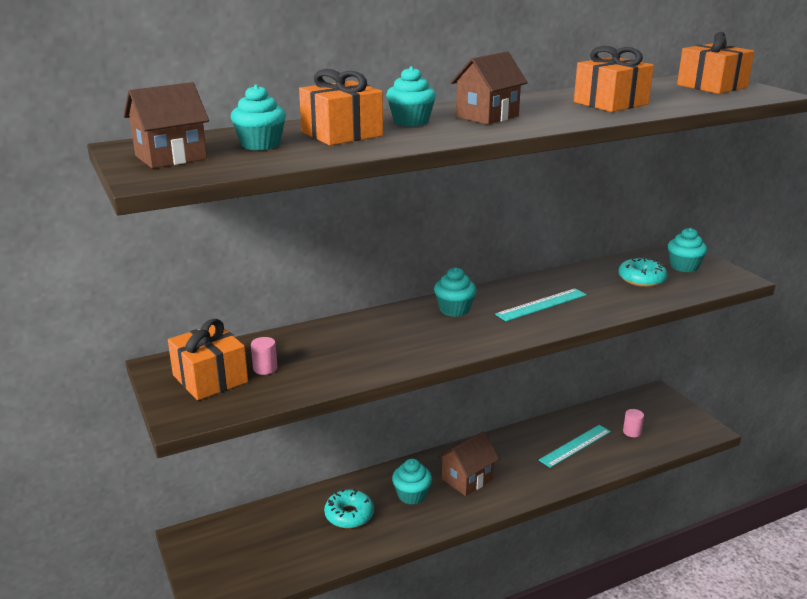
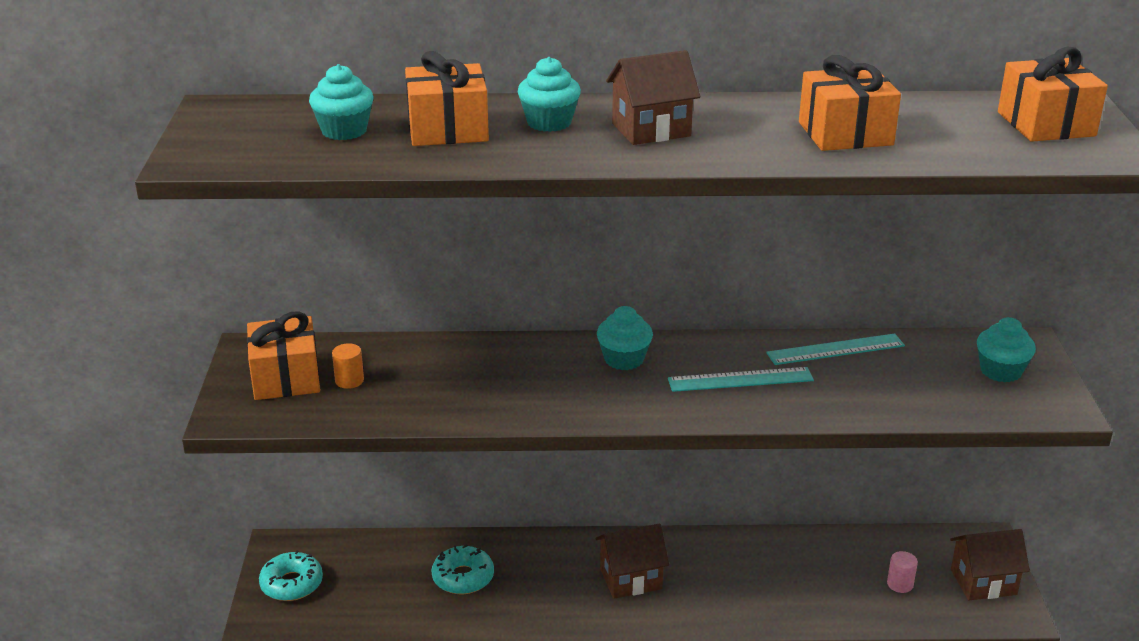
camera: 25 degrees right, 5 degrees up
brown house [124,82,209,169] -> brown house moved to [950,529,1030,600]
pink cylinder [251,337,277,375] -> orange cylinder [332,343,364,389]
turquoise cupcake [392,459,432,505] -> none
turquoise ruler [539,425,611,468] -> turquoise ruler moved to [766,333,905,365]
turquoise donut [619,257,668,287] -> turquoise donut moved to [259,550,323,601]

